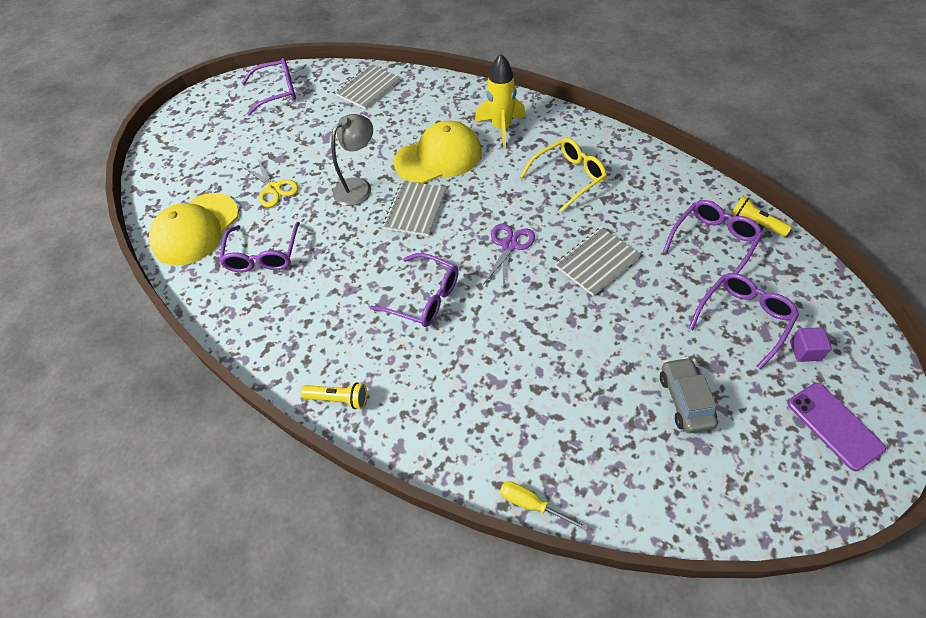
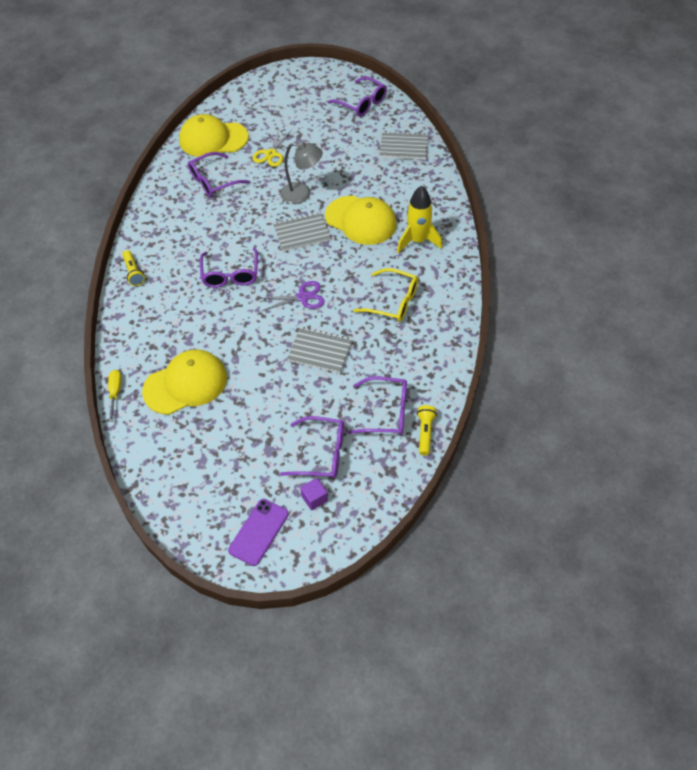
camera: 55 degrees right, 0 degrees up
grey car [660,357,718,433] -> none
none -> yellow cap [142,349,227,415]

